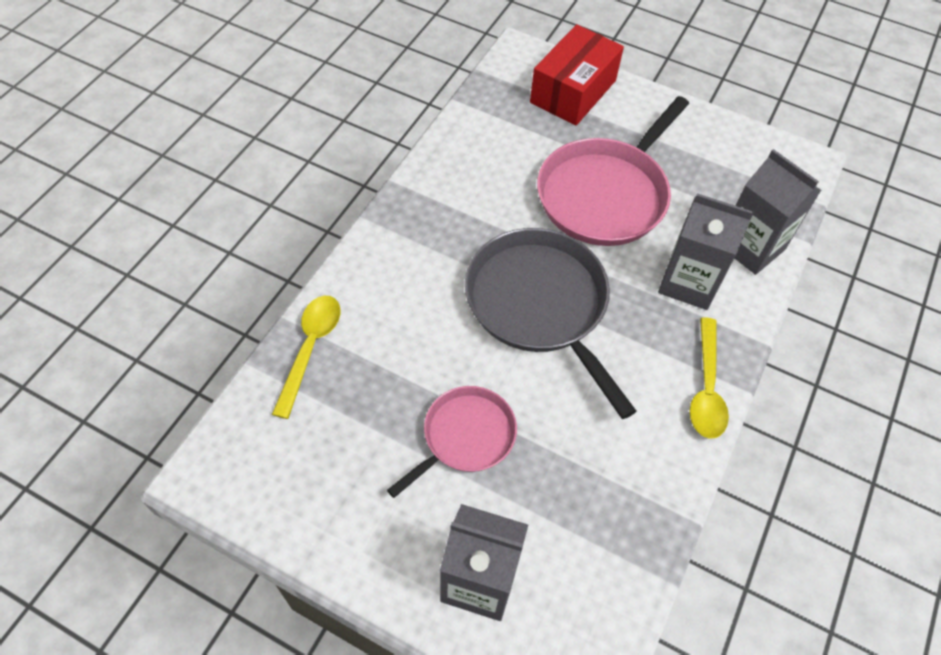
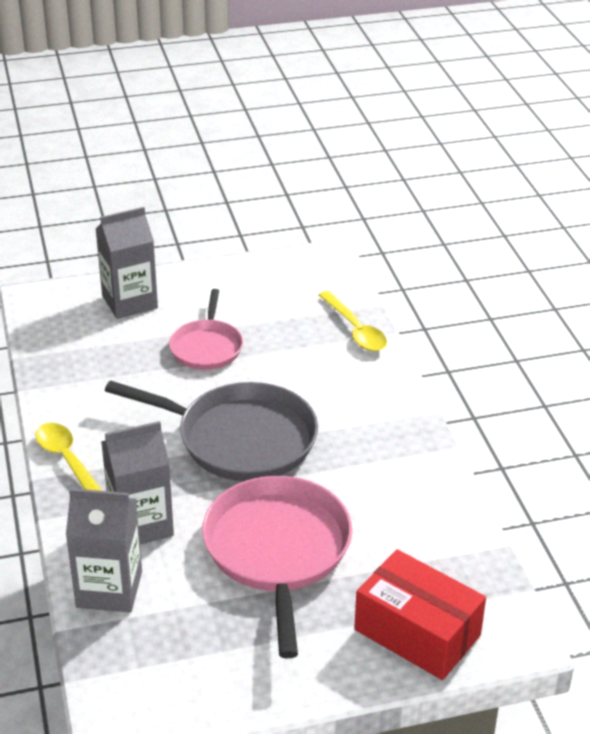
camera: 140 degrees right, 20 degrees down
red box [530,24,624,126] -> red box turned 45 degrees counterclockwise [354,549,486,680]

